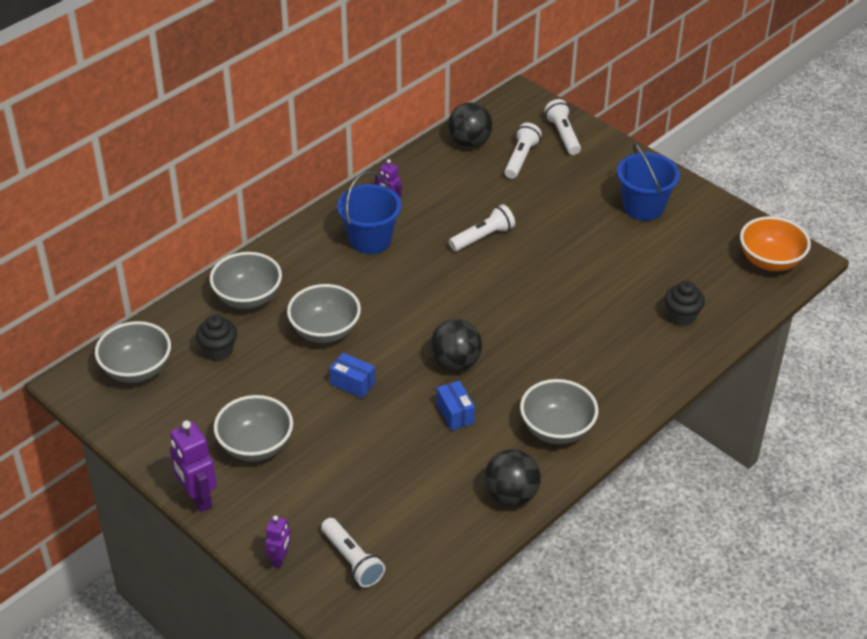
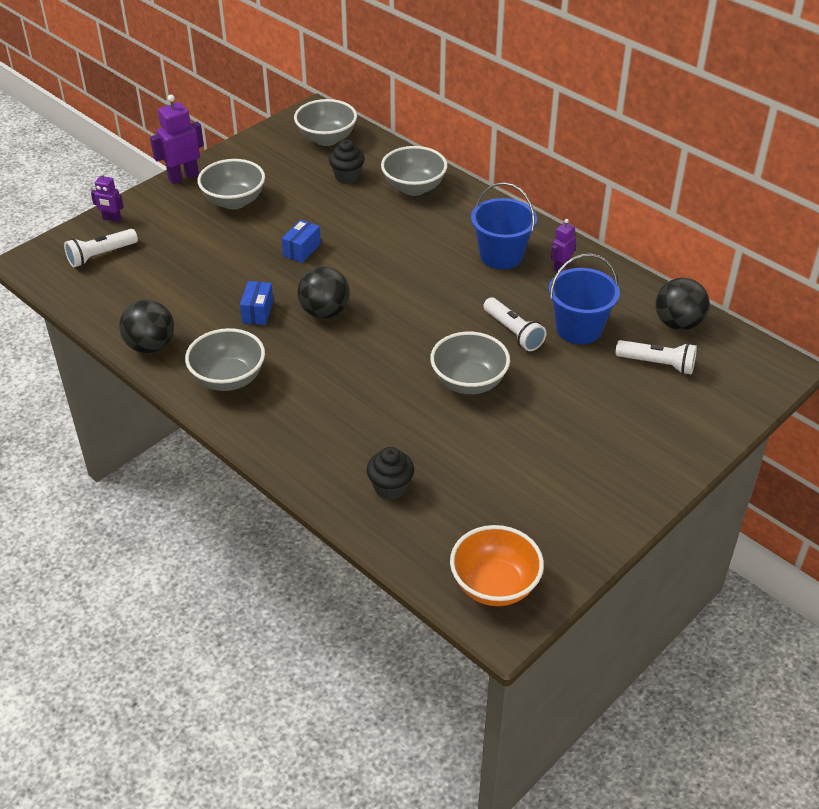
camera: 90 degrees right, 0 degrees up
grey bowl [287,284,361,343] -> grey bowl moved to [430,332,510,394]
blue box [437,381,475,431] -> blue box turned 60 degrees counterclockwise [240,281,273,325]
white flashlight [544,99,581,155] -> none
blue bucket [617,143,680,221] -> blue bucket moved to [549,253,620,344]

